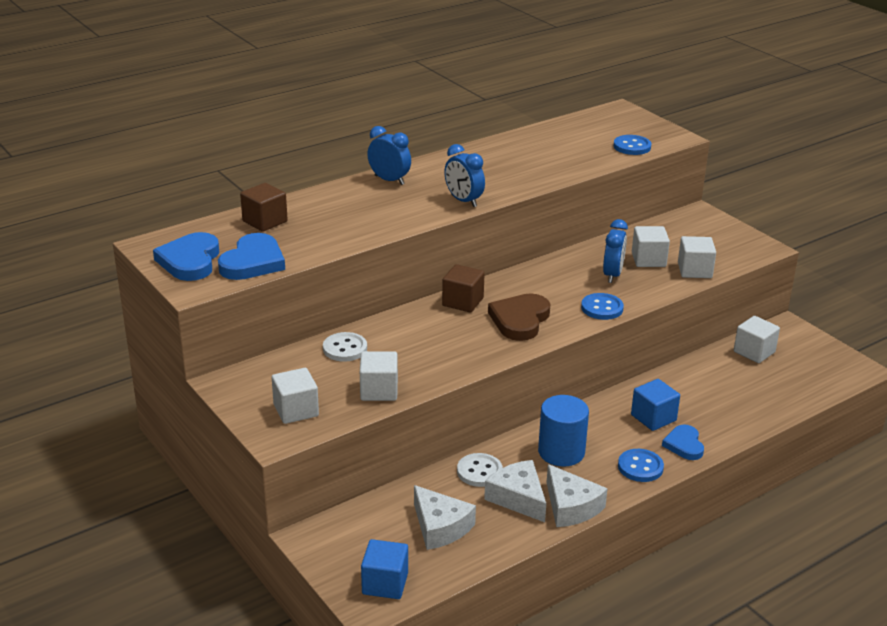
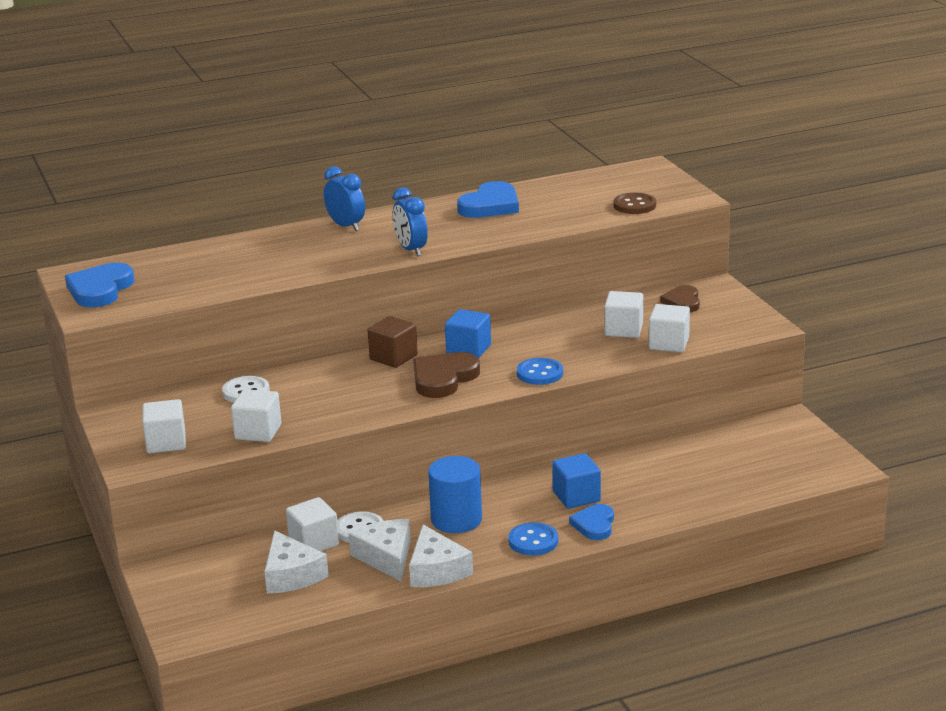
camera: 15 degrees right, 5 degrees down
blue heart [218,233,285,280] -> blue heart moved to [457,181,519,218]
brown cube [240,183,288,232] -> none
blue cube [361,539,408,599] -> blue cube moved to [445,309,491,358]
blue clock [603,219,628,283] -> none
blue button [614,135,651,155] -> brown button [613,193,656,214]
white cube [734,316,780,363] -> white cube moved to [286,497,339,551]
none -> brown heart [660,285,700,312]

